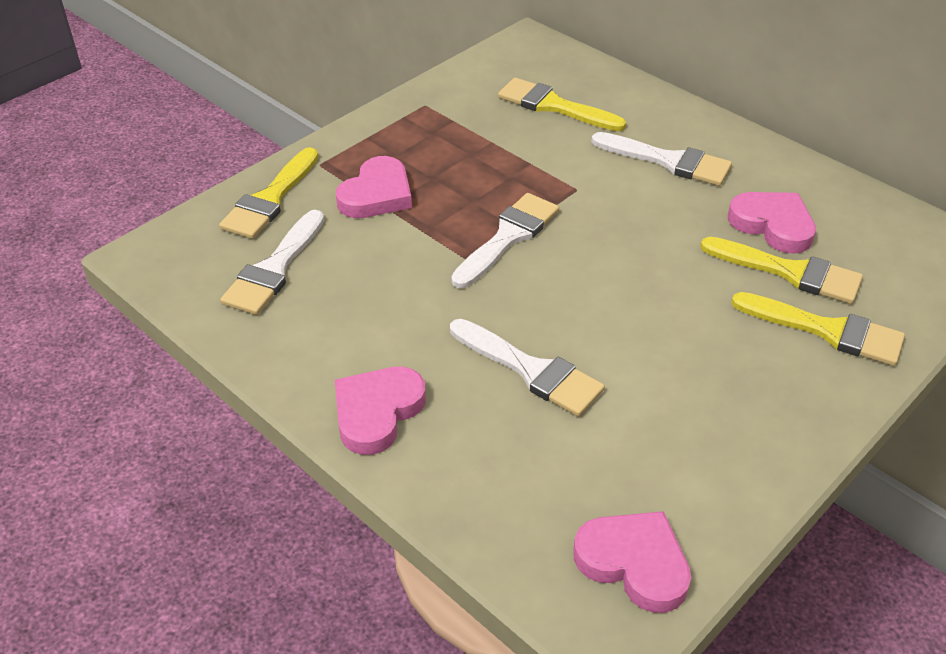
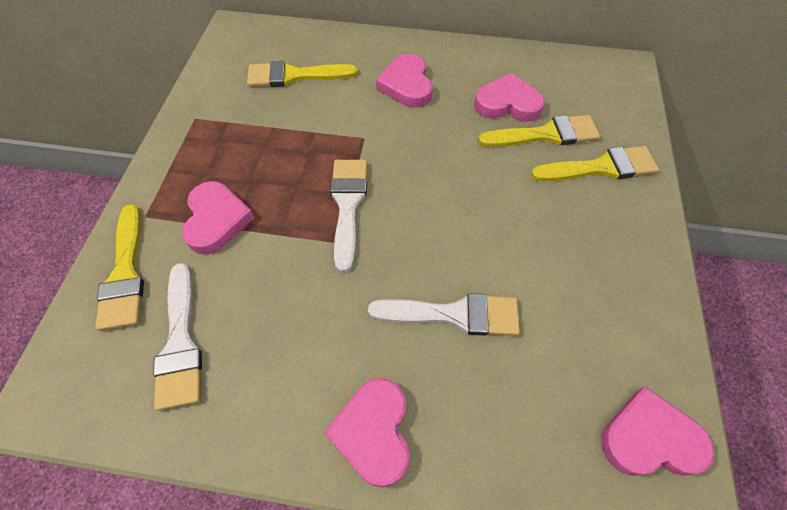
camera: 35 degrees left, 15 degrees up
white brush [591,132,732,186] -> pink heart [376,54,433,108]

